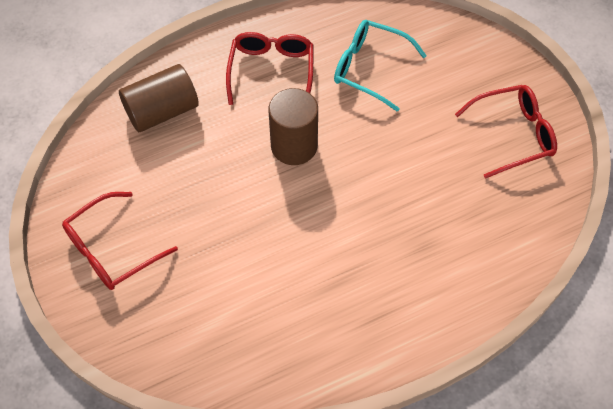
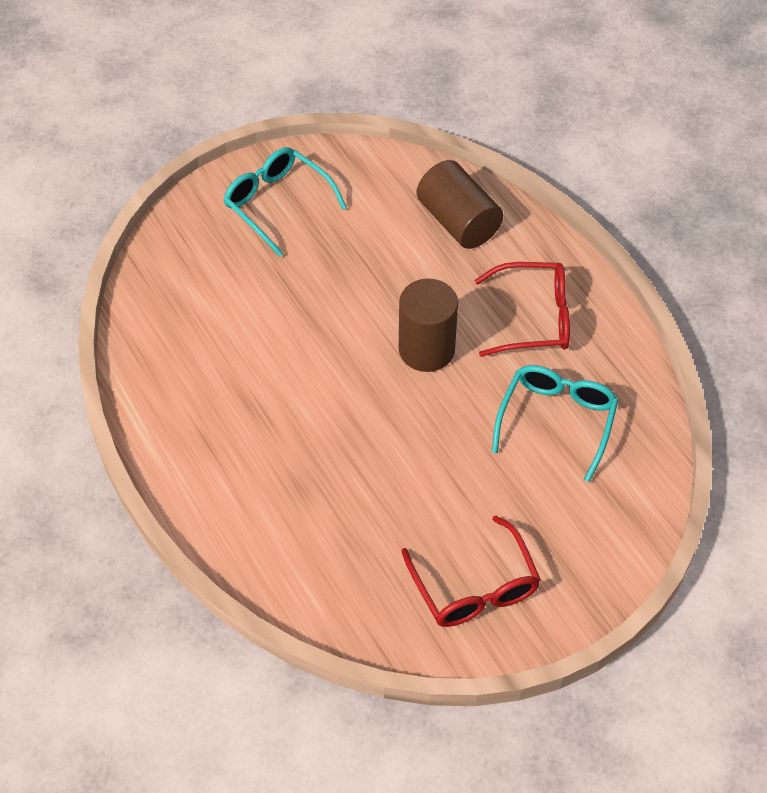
camera: 85 degrees right, 5 degrees down
red glasses [62,192,178,290] -> turquoise glasses [224,147,347,257]

